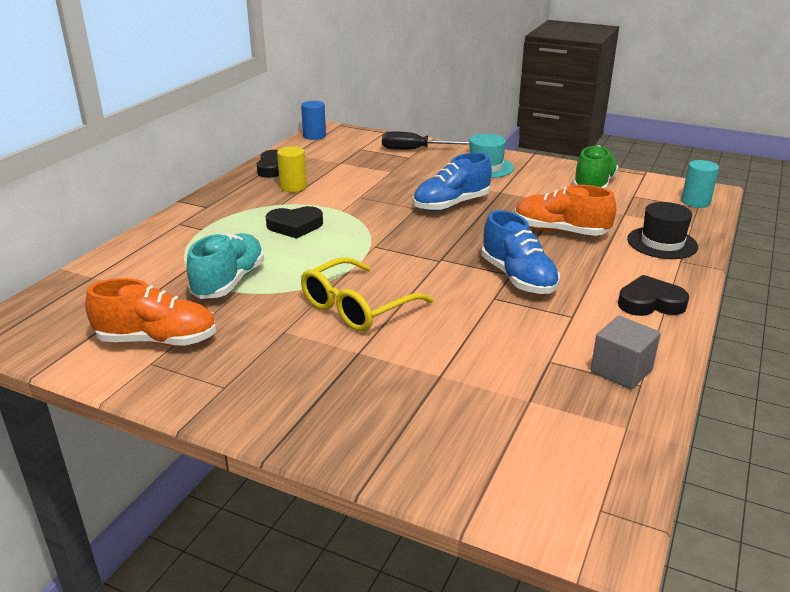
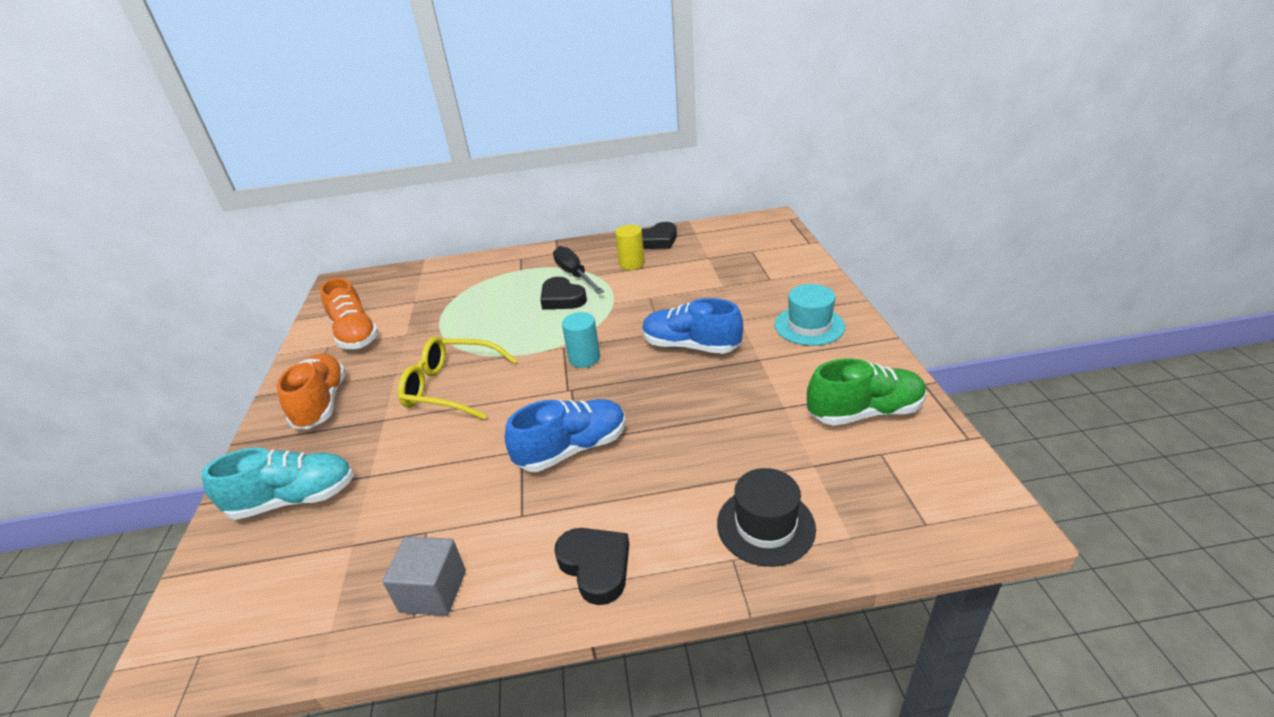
camera: 60 degrees right, 5 degrees up
turquoise shoe [187,233,264,299] -> turquoise shoe moved to [202,447,354,520]
blue cylinder [301,101,326,140] -> none
black screwdriver [382,131,470,150] -> black screwdriver moved to [553,246,604,294]
blue shoe [481,210,560,294] -> blue shoe turned 150 degrees counterclockwise [505,399,626,472]
orange shoe [515,185,616,236] -> orange shoe moved to [277,354,346,429]
turquoise cylinder [681,160,719,208] -> turquoise cylinder moved to [562,312,600,368]

